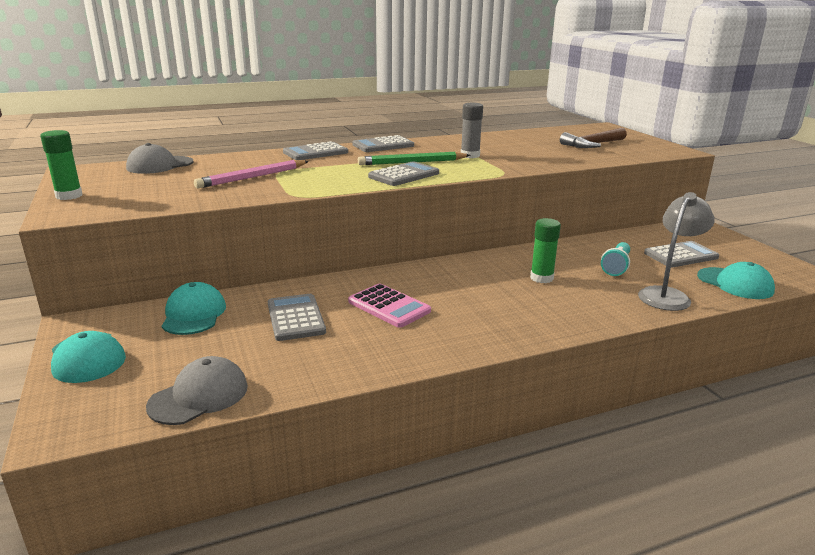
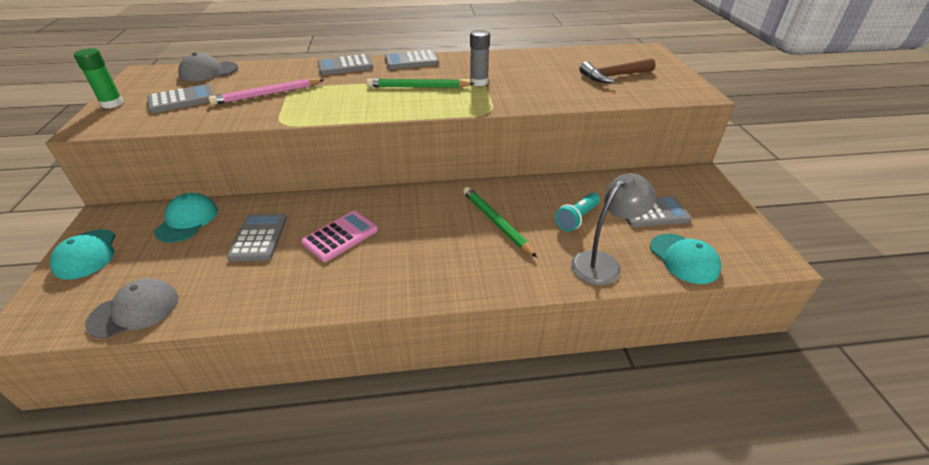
camera: 15 degrees right, 15 degrees up
pink calculator [348,284,431,328] -> pink calculator turned 105 degrees counterclockwise [301,211,378,262]
grey calculator [368,161,439,186] -> grey calculator moved to [147,84,214,113]
green glue stick [530,218,561,283] -> green pencil [463,187,537,257]

